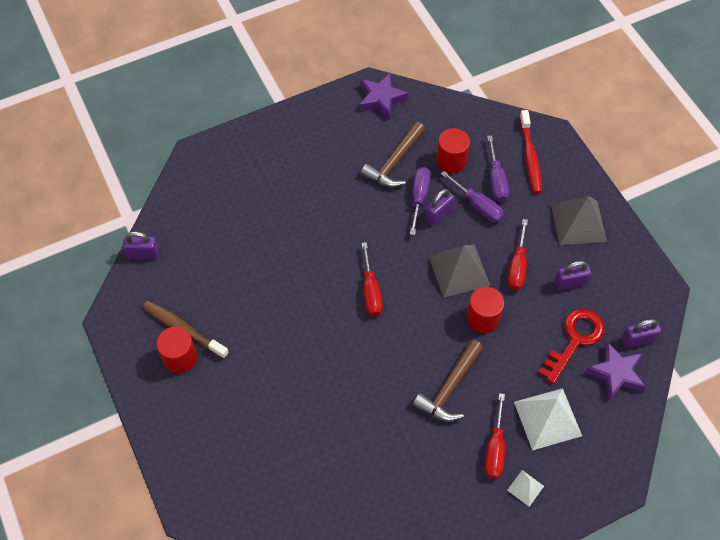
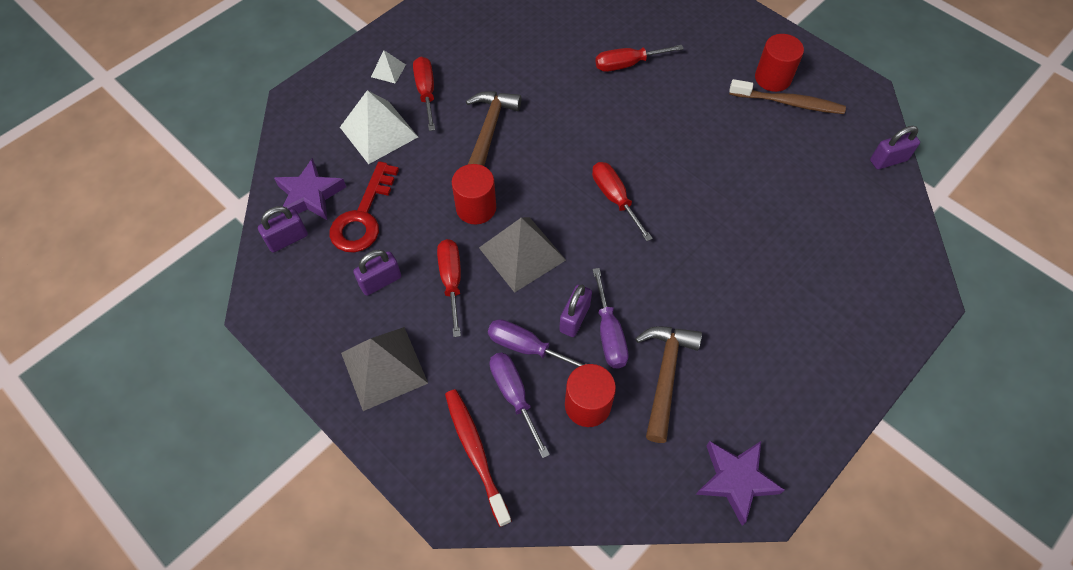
camera: 160 degrees right, 0 degrees up
none -> red screwdriver [595,45,684,72]

